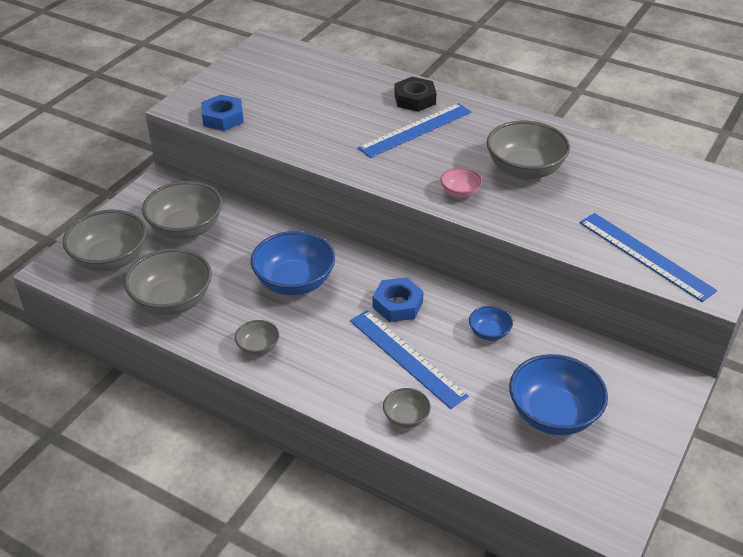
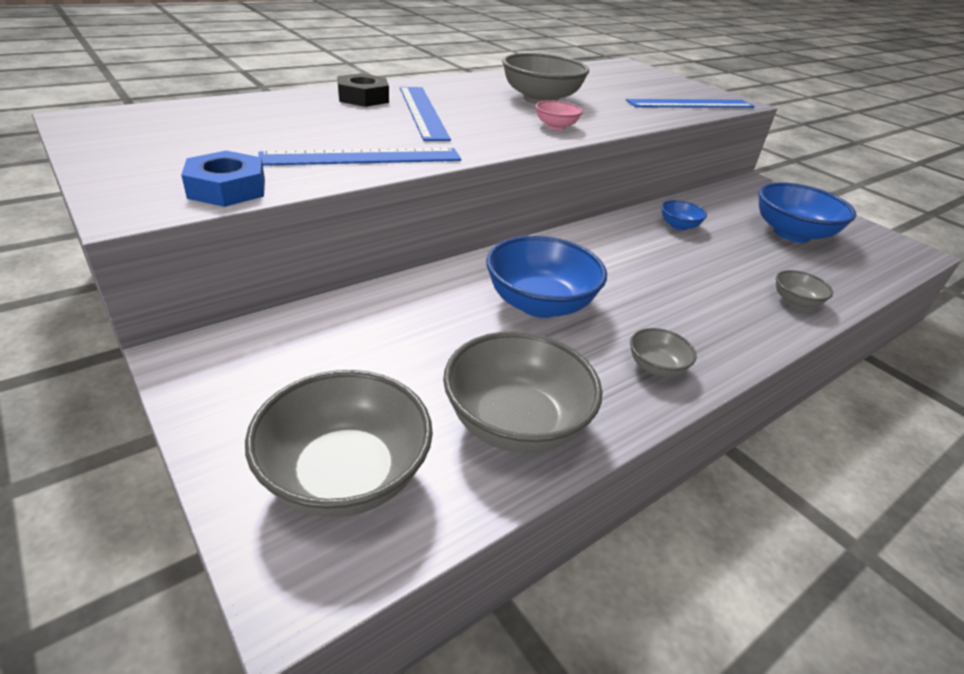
camera: 70 degrees left, 5 degrees down
grey bowl [142,181,222,239] -> none
blue ruler [350,310,469,409] -> blue ruler moved to [258,148,461,166]
blue nut [373,278,424,322] -> none

